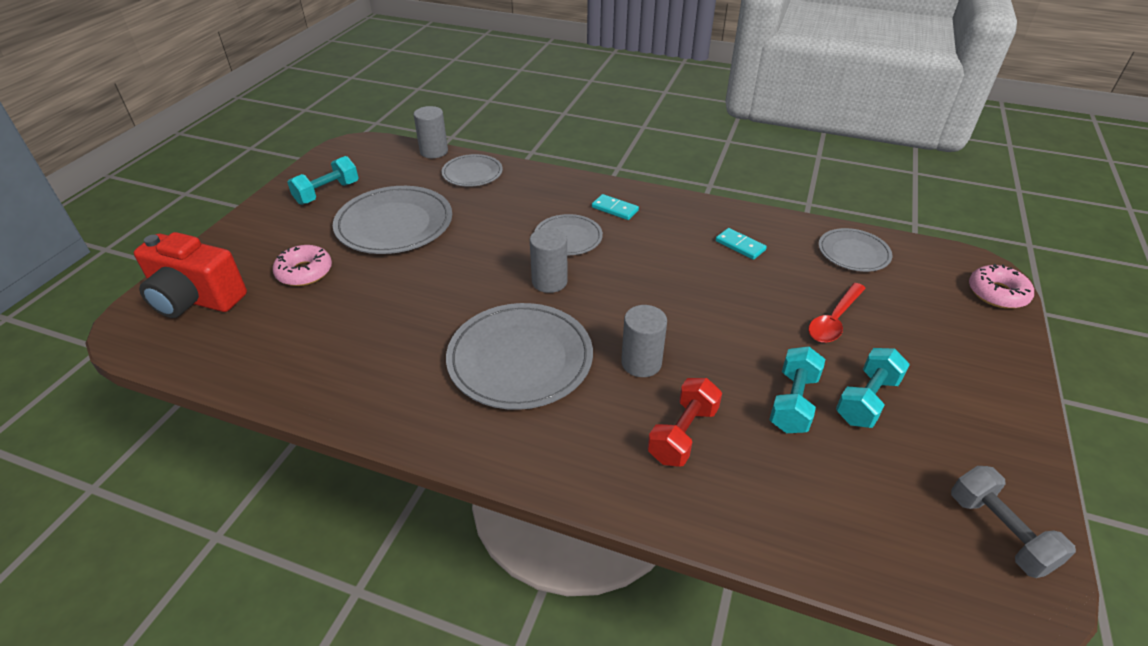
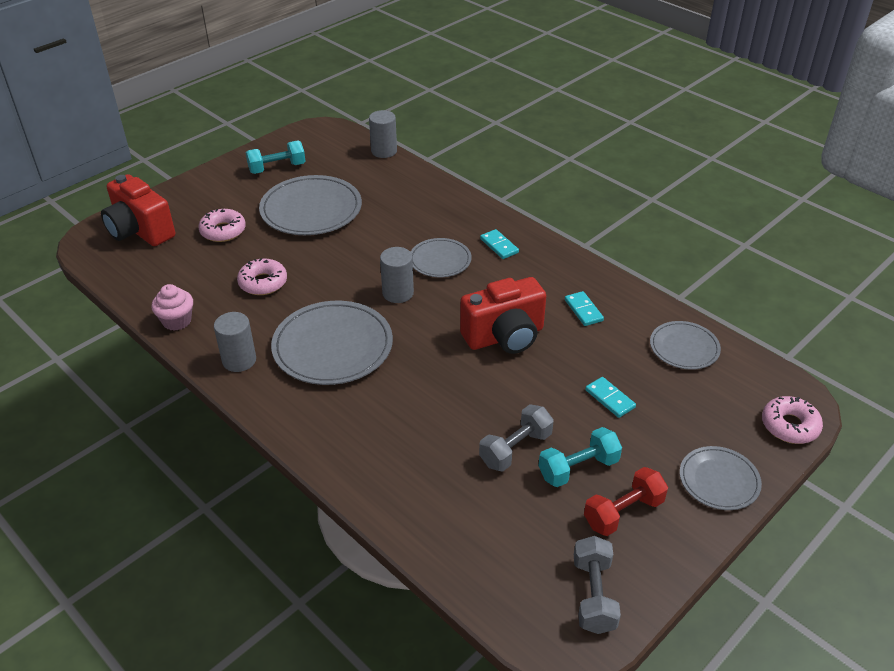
camera: 25 degrees right, 0 degrees up
grey plate [442,154,503,187] -> grey plate moved to [680,446,762,510]
grey cylinder [621,305,667,377] -> grey cylinder moved to [214,312,256,372]
red dumbbell [647,378,722,467] -> red dumbbell moved to [584,467,668,536]
turquoise dumbbell [769,346,825,433] -> grey dumbbell [479,404,554,471]
red spoon [808,283,866,343] -> turquoise domino [585,377,636,418]
none -> pink cupcake [151,284,193,331]
none -> pink donut [237,258,287,295]
none -> red camera [460,277,546,354]

